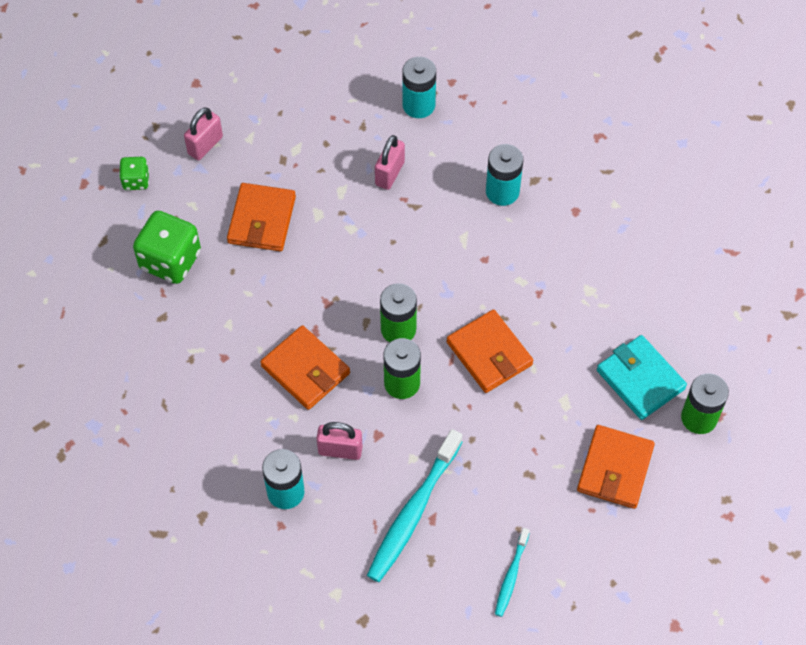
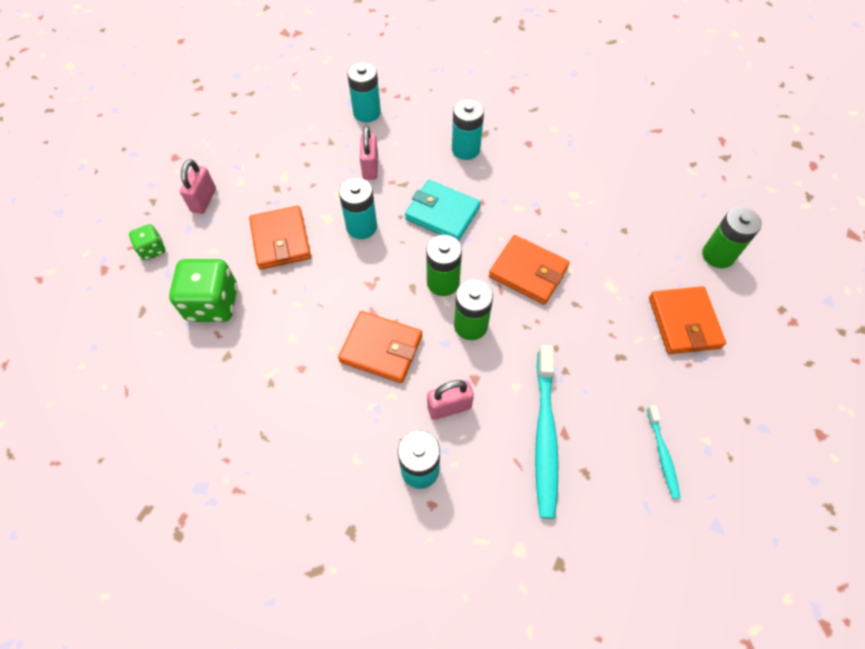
camera: 25 degrees left, 0 degrees up
turquoise wallet [597,335,687,420] -> turquoise wallet moved to [405,180,481,241]
none -> turquoise battery [339,178,377,239]

